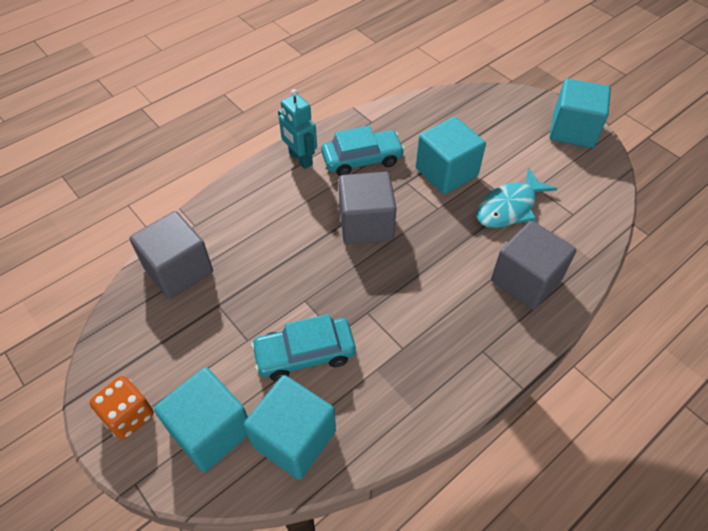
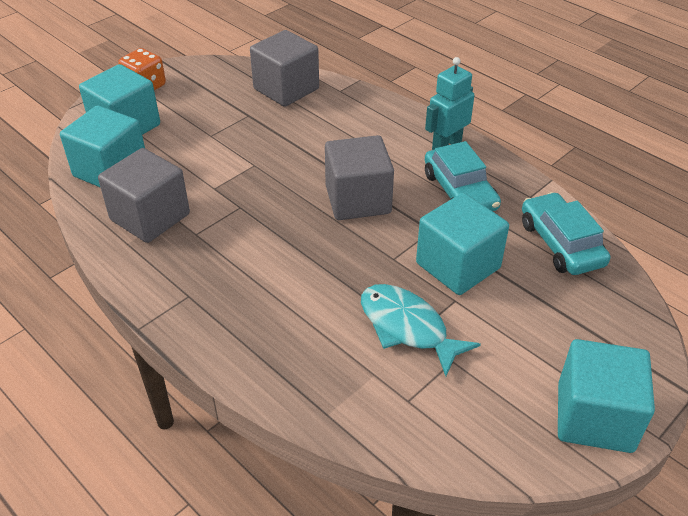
camera: 85 degrees right, 10 degrees down
turquoise car [251,314,356,381] -> turquoise car moved to [522,192,610,275]
grey cube [491,221,576,310] -> grey cube moved to [98,148,190,243]

